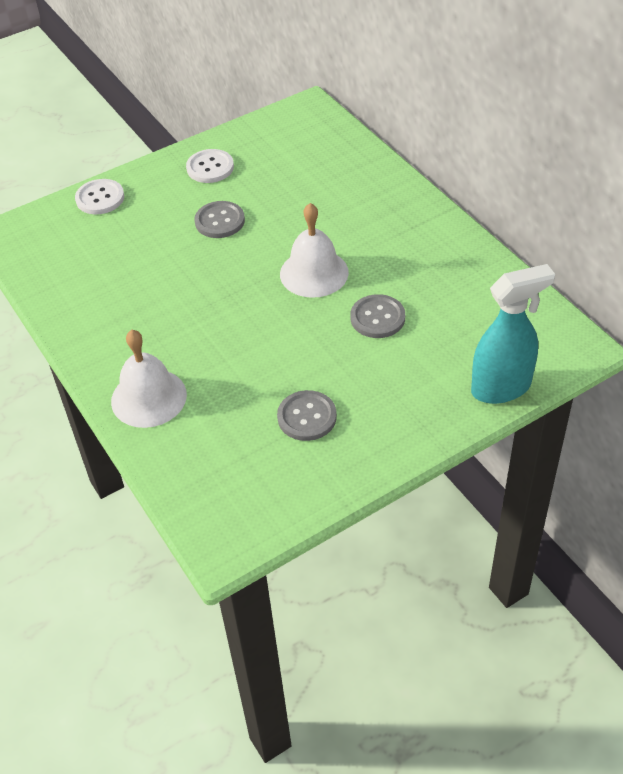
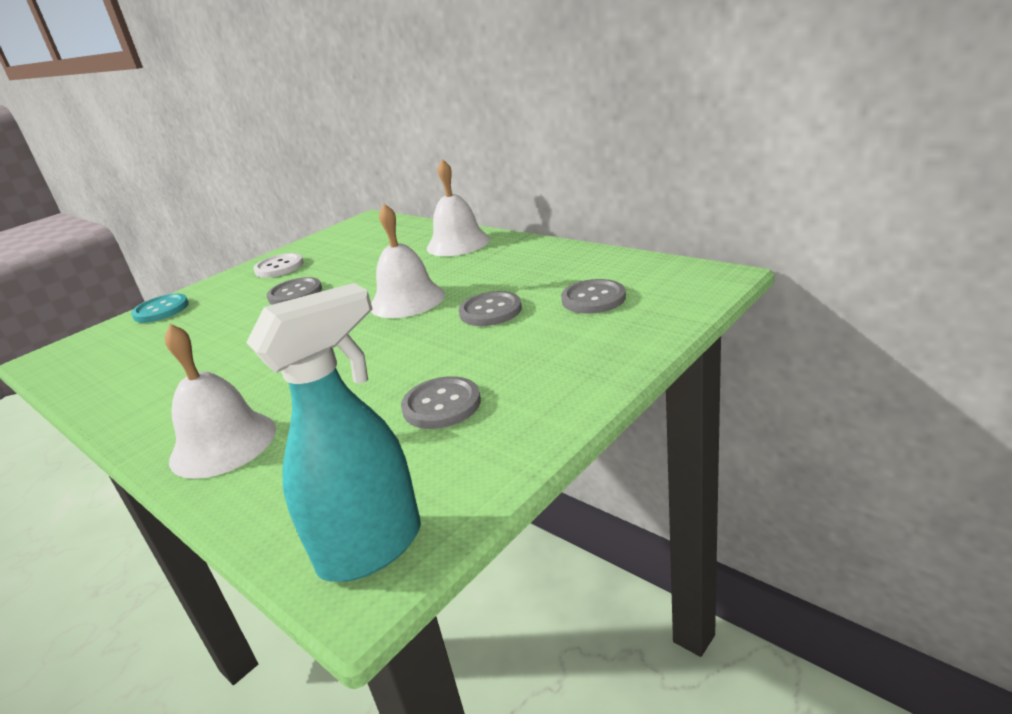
camera: 15 degrees left, 20 degrees down
white button [75,179,124,214] -> turquoise button [131,294,189,323]
turquoise spray bottle [471,264,555,404] -> turquoise spray bottle moved to [246,283,421,582]
none -> white bell [427,159,490,256]
none -> grey button [561,279,626,314]

